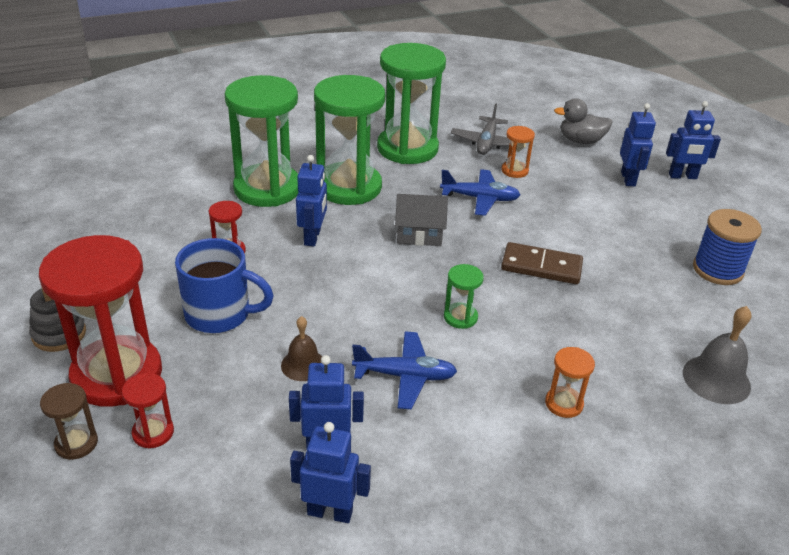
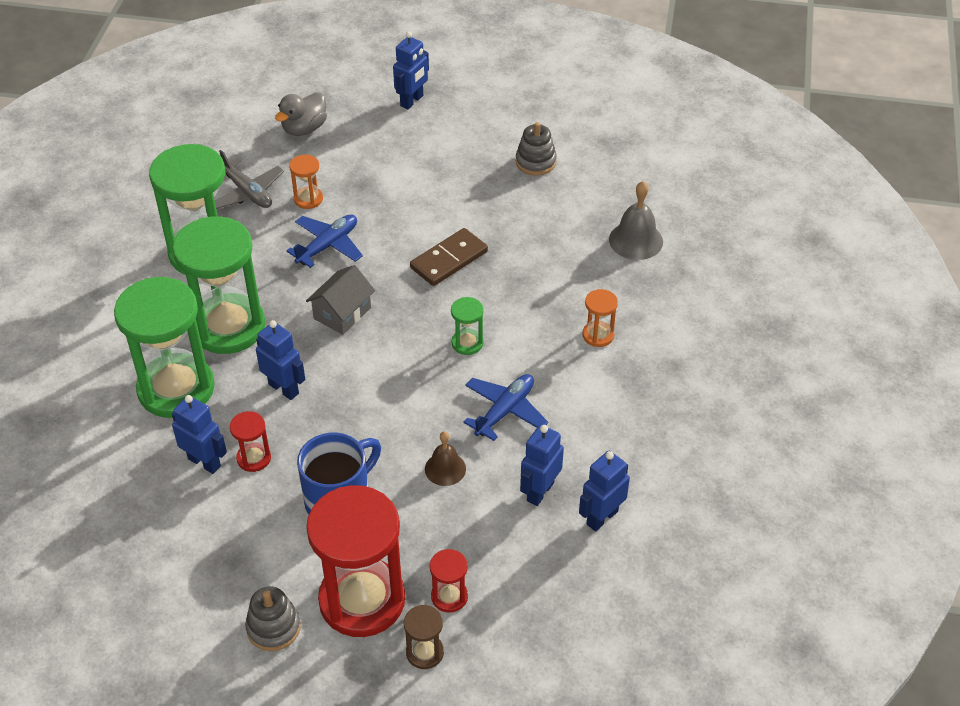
camera: 55 degrees left, 10 degrees up
blue robot [620,103,656,186] -> blue robot moved to [172,395,227,474]
blue spool [693,209,762,285] -> grey stacking toy [516,122,557,176]

